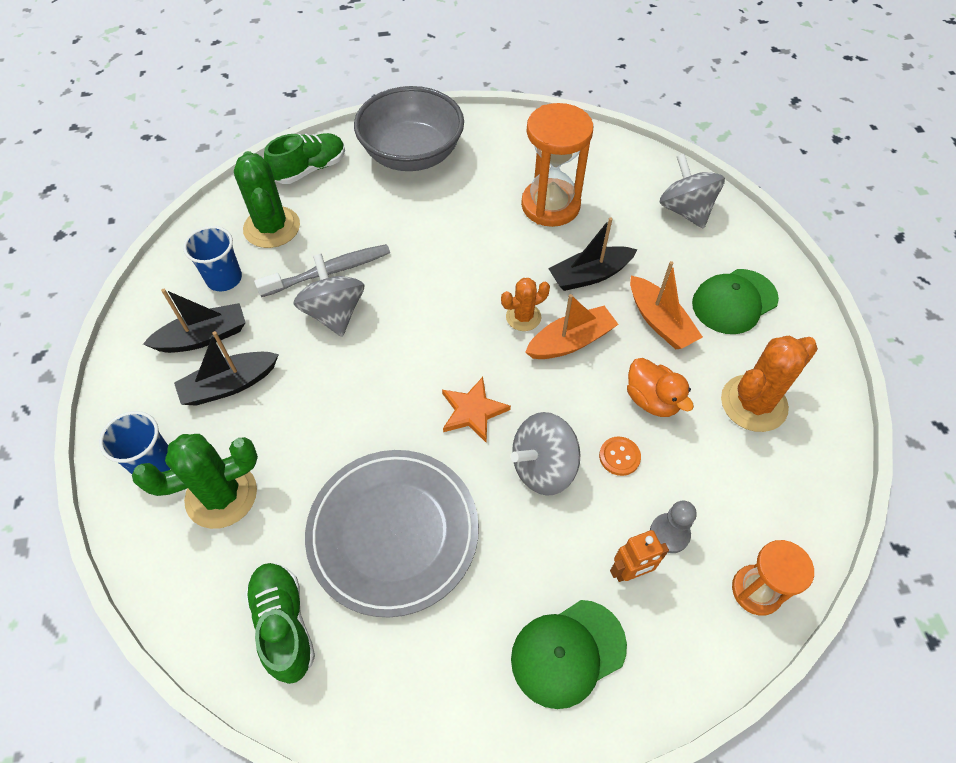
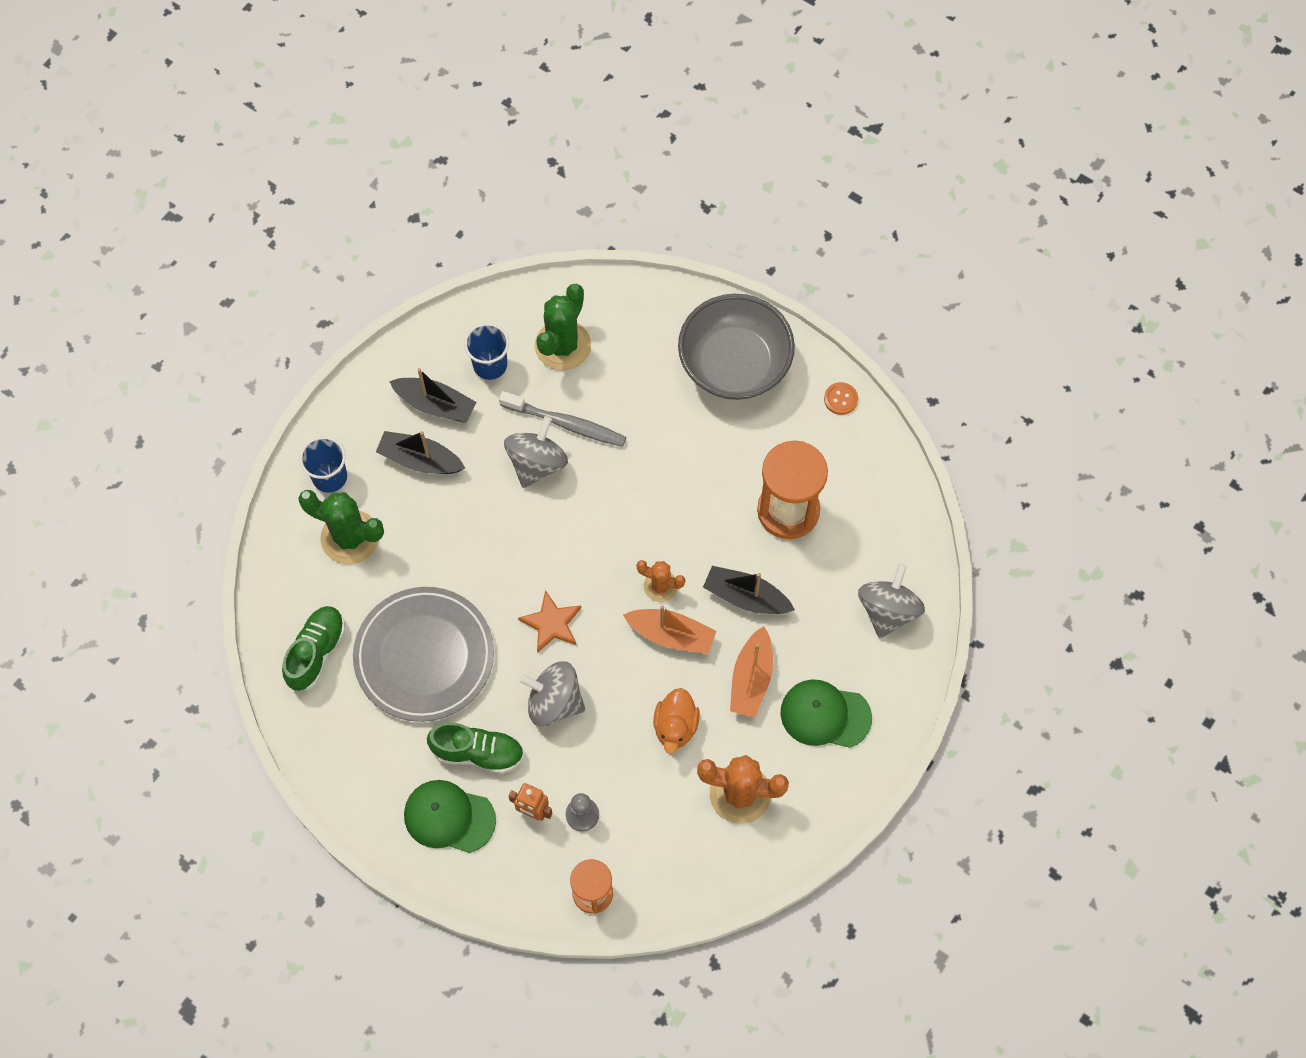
camera: 45 degrees right, 10 degrees up
green shoe [264,133,345,184] -> green shoe moved to [427,722,524,774]
orange button [599,436,641,476] -> orange button moved to [824,382,858,415]

